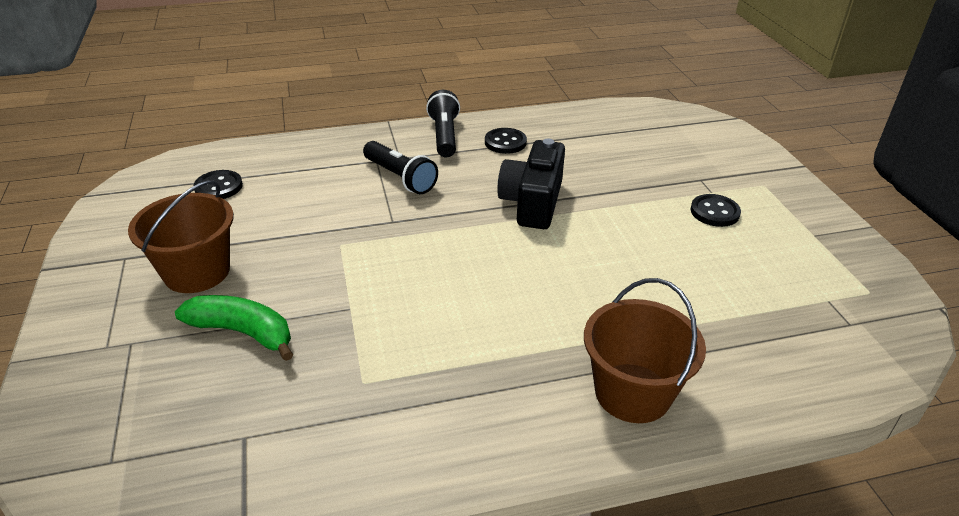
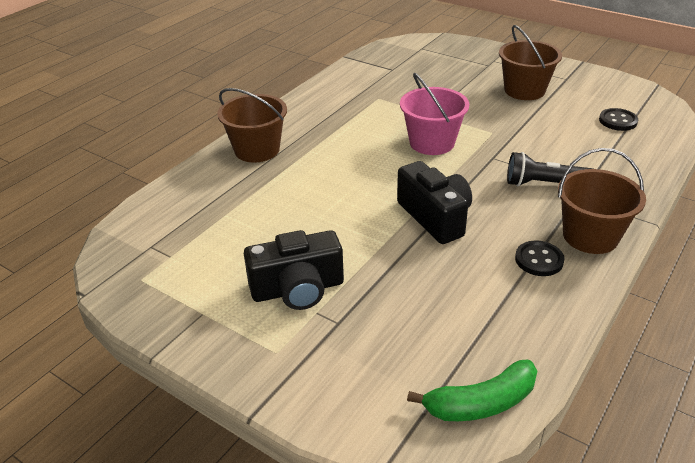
camera: 140 degrees right, 0 degrees up
green banana [175,295,293,361] -> green banana moved to [407,360,537,421]
black flashlight [426,90,460,157] -> brown bucket [558,148,646,254]
black button [690,194,741,227] -> black camera [244,230,344,310]
none -> pink bucket [400,73,469,155]

